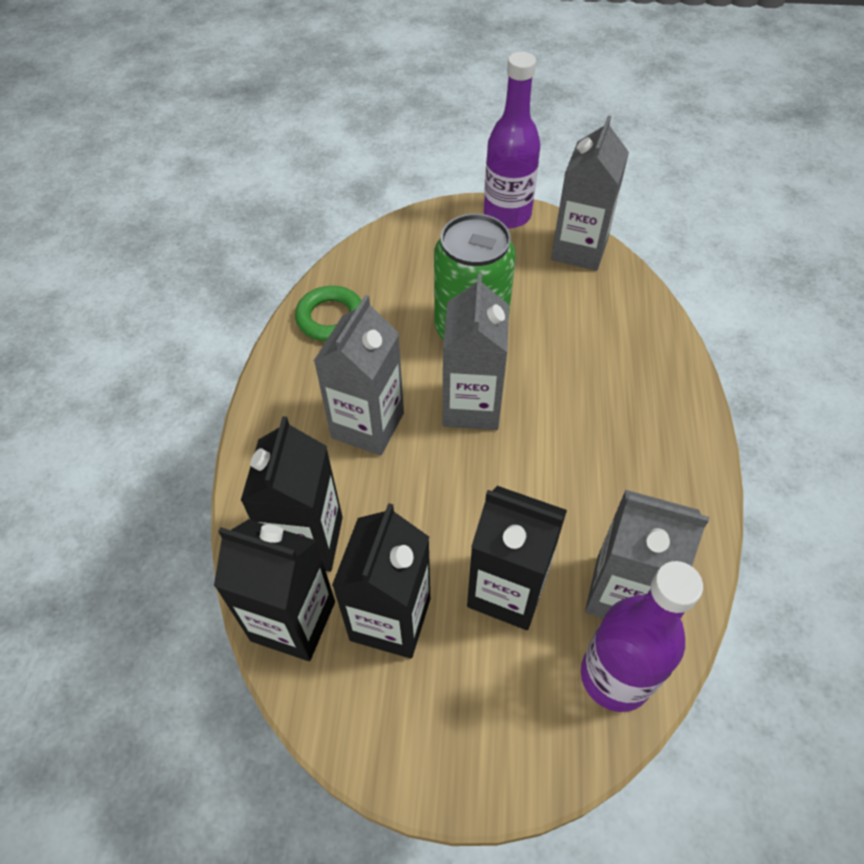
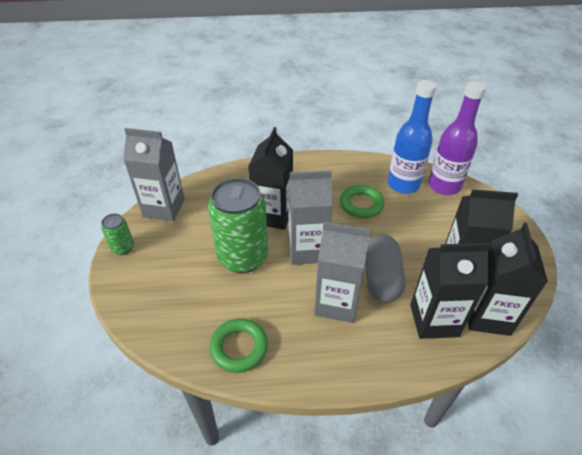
camera: 100 degrees left, 10 degrees down
black carton [467,486,567,630] -> black carton moved to [248,127,293,230]
purple bottle [484,52,540,229] -> green can [101,213,134,255]
grey carton [585,490,709,618] -> blue bottle [388,80,437,194]
none -> green ring [340,185,384,218]
none -> grey capsule [365,235,406,302]

